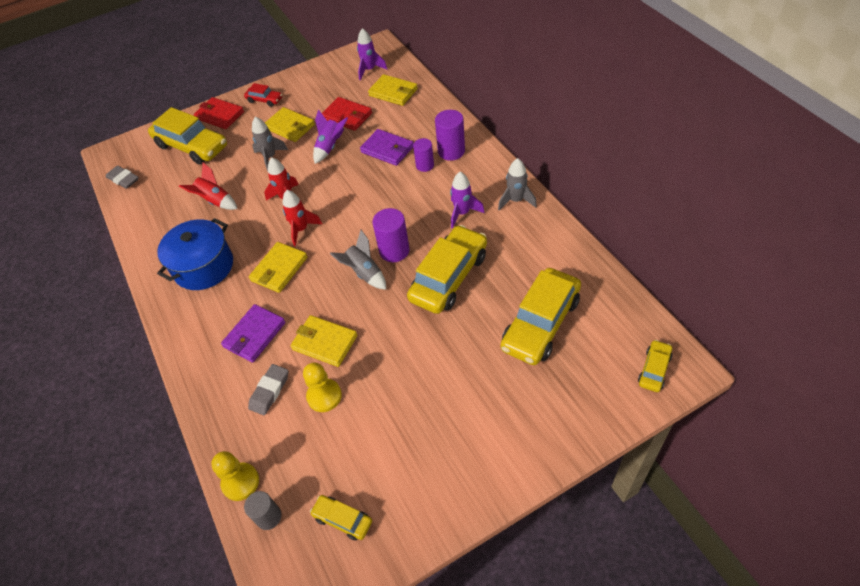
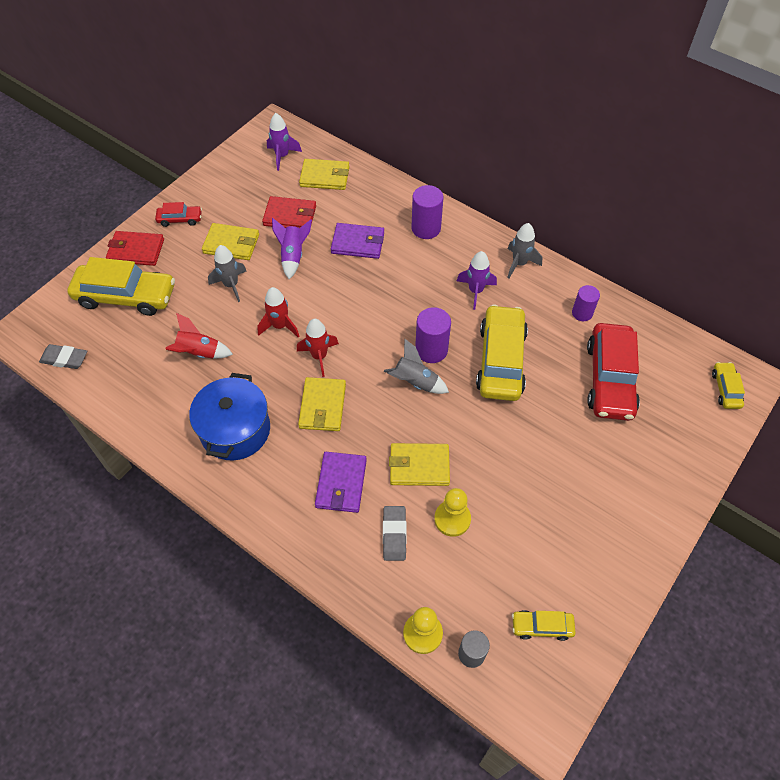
camera: 30 degrees left, 5 degrees up
purple cylinder [413,138,434,172] -> purple cylinder moved to [572,285,600,321]
yellow car [501,268,581,365] -> red car [587,323,640,421]

